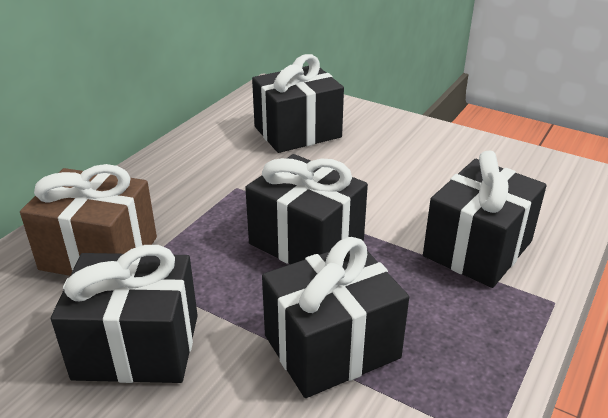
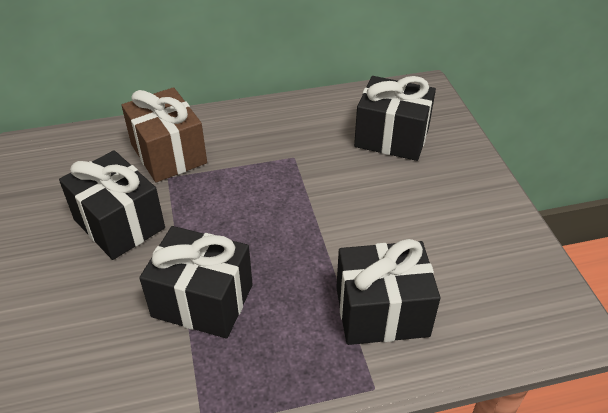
camera: 45 degrees right, 10 degrees up
black gift [245,154,368,264] -> none

